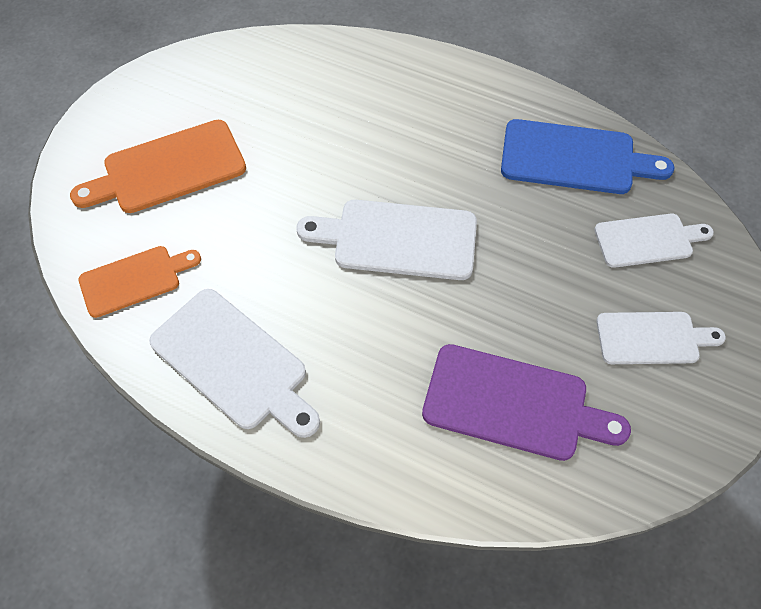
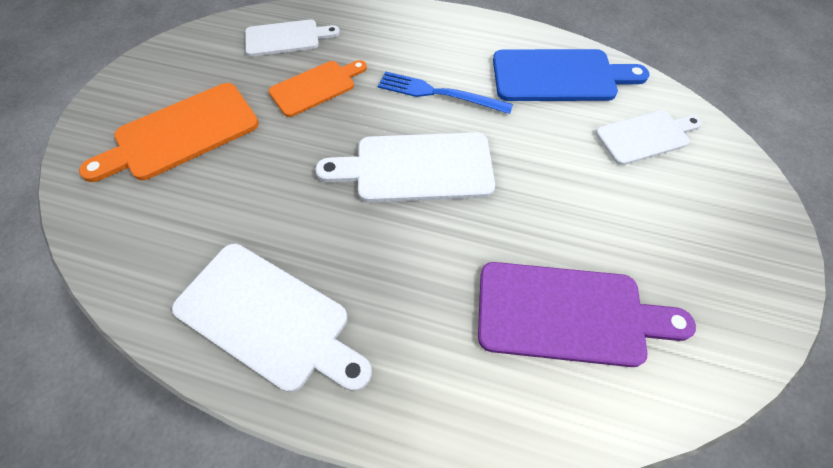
camera: 10 degrees left, 0 degrees up
orange cutting board [78,246,201,318] -> orange cutting board moved to [269,60,367,117]
white cutting board [596,312,726,364] -> white cutting board moved to [245,20,340,56]
none -> blue fork [378,71,513,114]

